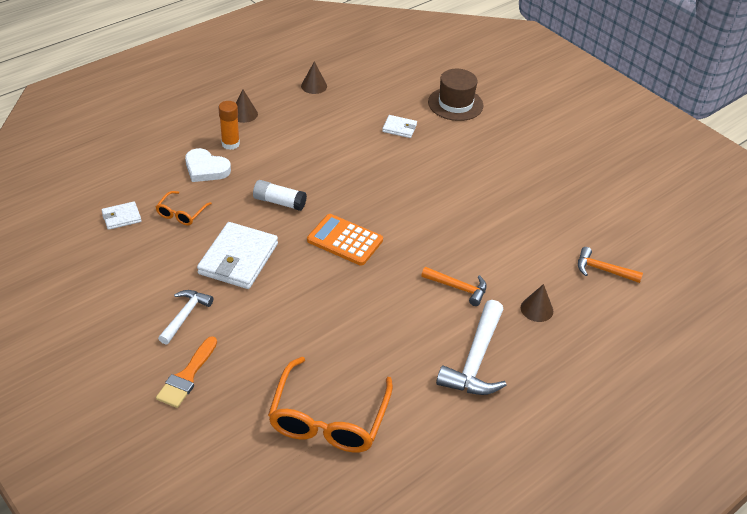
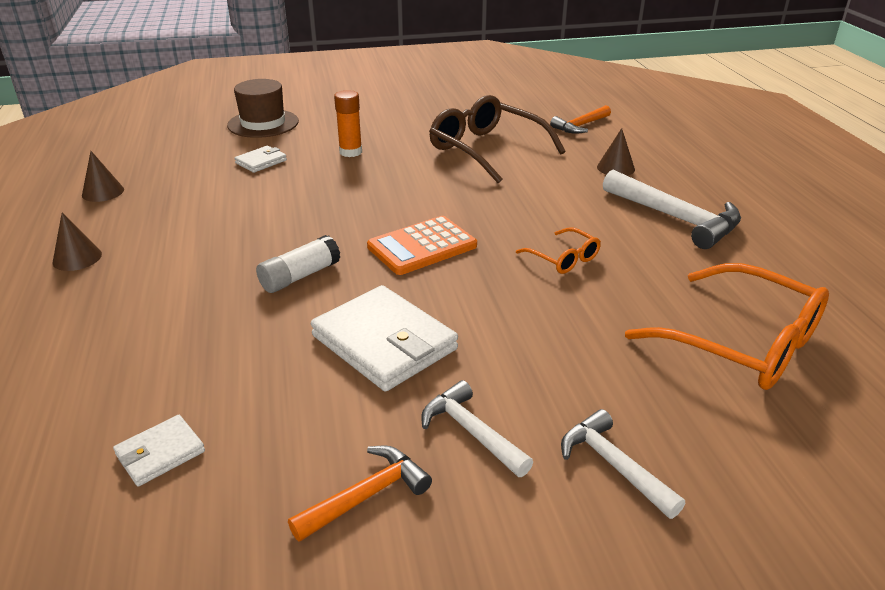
camera: 60 degrees left, 10 degrees down
white wallet [102,202,142,230] -> white wallet turned 45 degrees clockwise [113,415,205,486]
orange glasses [156,191,212,225] -> orange glasses moved to [516,228,601,274]
orange brush [156,336,217,408] -> white hammer [561,409,685,519]
white heart [185,148,231,182] -> none
orange glue stick [218,101,240,150] -> orange glue stick moved to [334,90,362,157]
orange hammer [421,267,487,306] -> orange hammer moved to [288,446,432,542]
none -> brown glasses [429,95,565,183]

